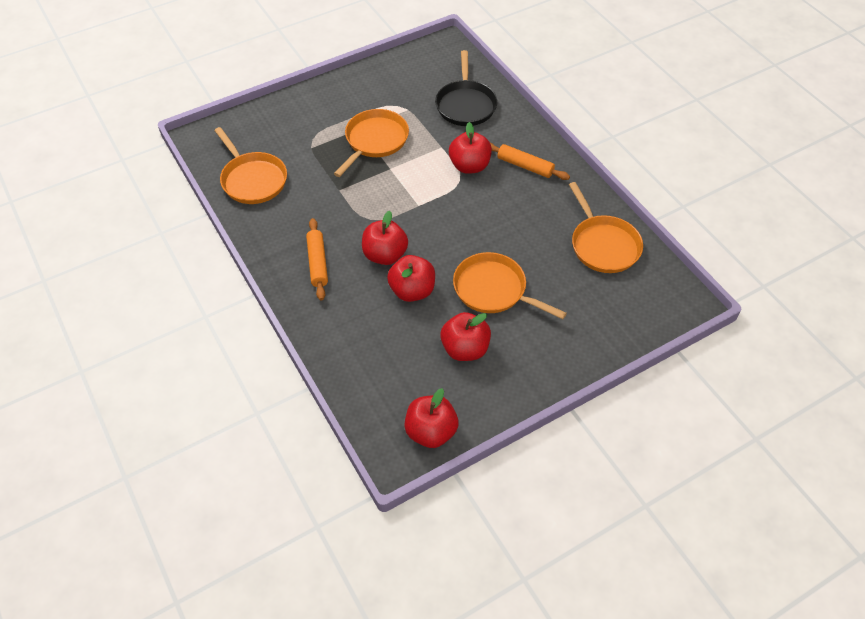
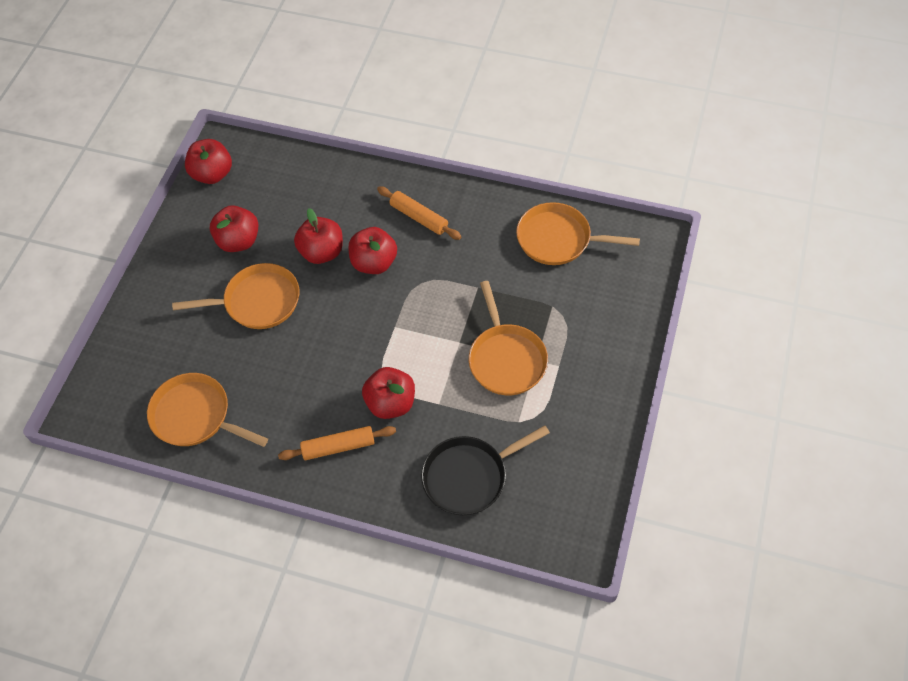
camera: 140 degrees right, 5 degrees up
black pan [435,50,497,126] -> black pan turned 75 degrees counterclockwise [421,425,550,515]

